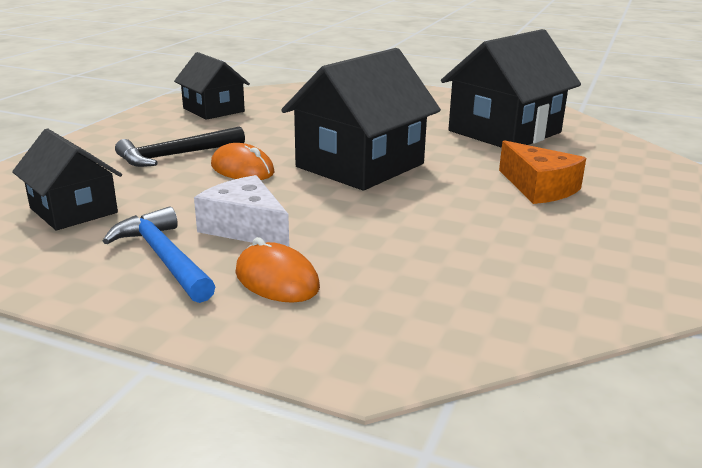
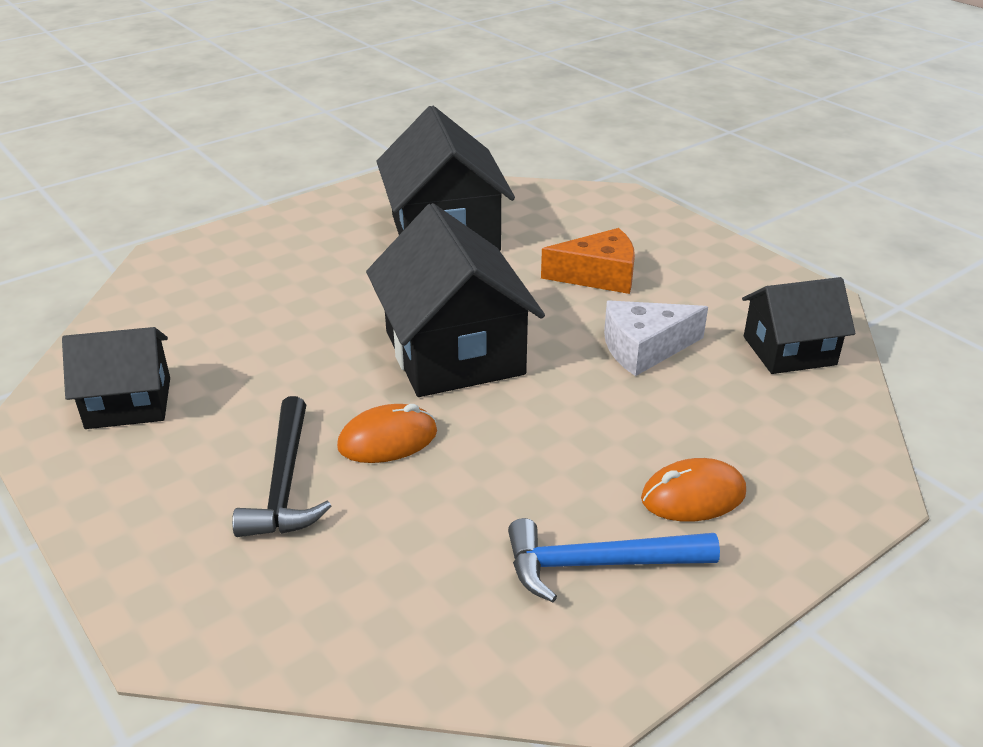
camera: 60 degrees left, 10 degrees up
black house [12,128,122,230] -> black house moved to [742,277,855,374]
white cheese [194,175,289,247] -> white cheese moved to [604,300,708,376]

